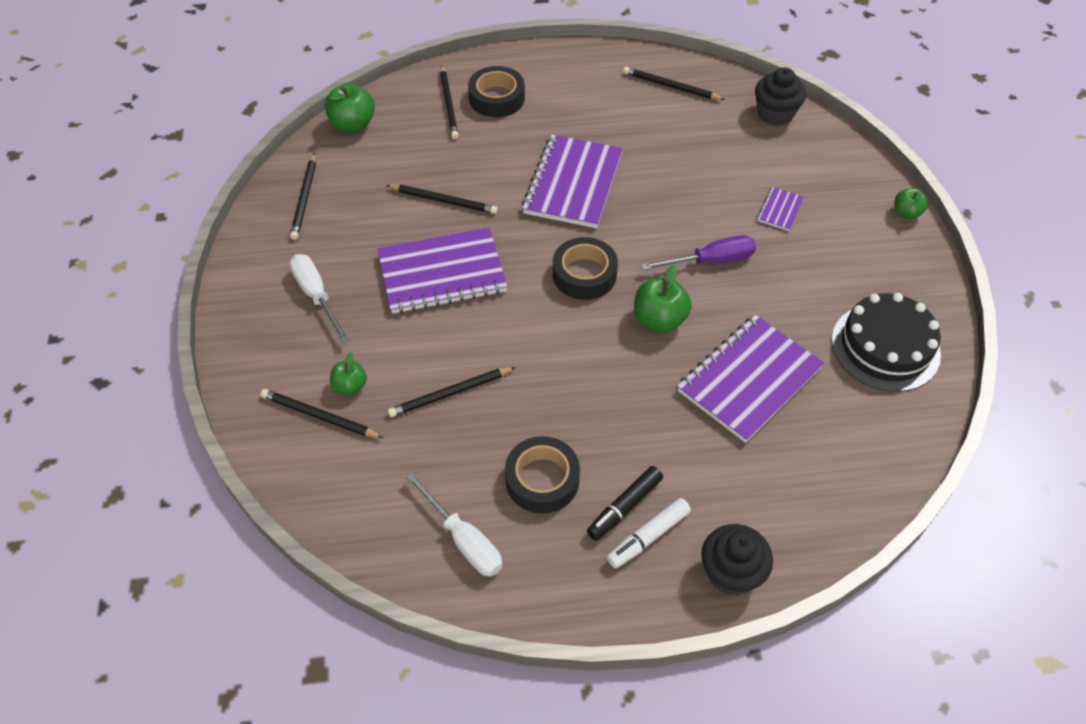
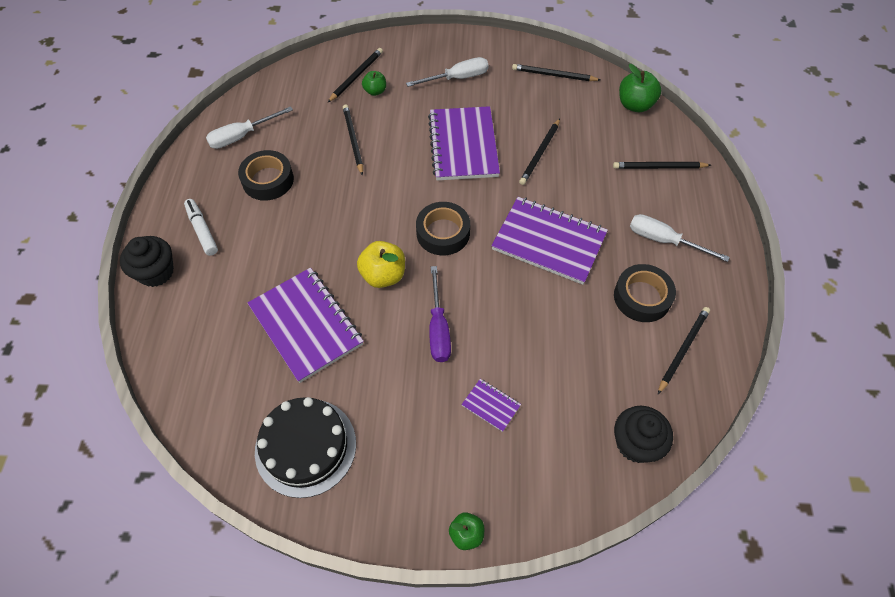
camera: 100 degrees right, 5 degrees up
black tape [468,66,525,117] -> black tape moved to [614,264,676,322]
black marker [587,466,663,541] -> none
green apple [634,264,692,333] -> yellow apple [357,241,405,288]
none -> white screwdriver [630,214,730,262]

